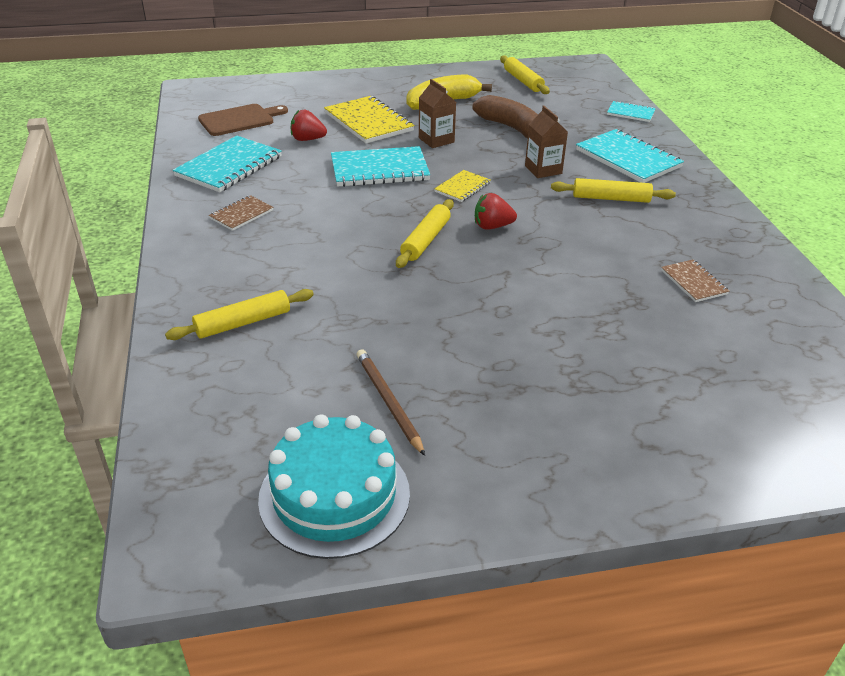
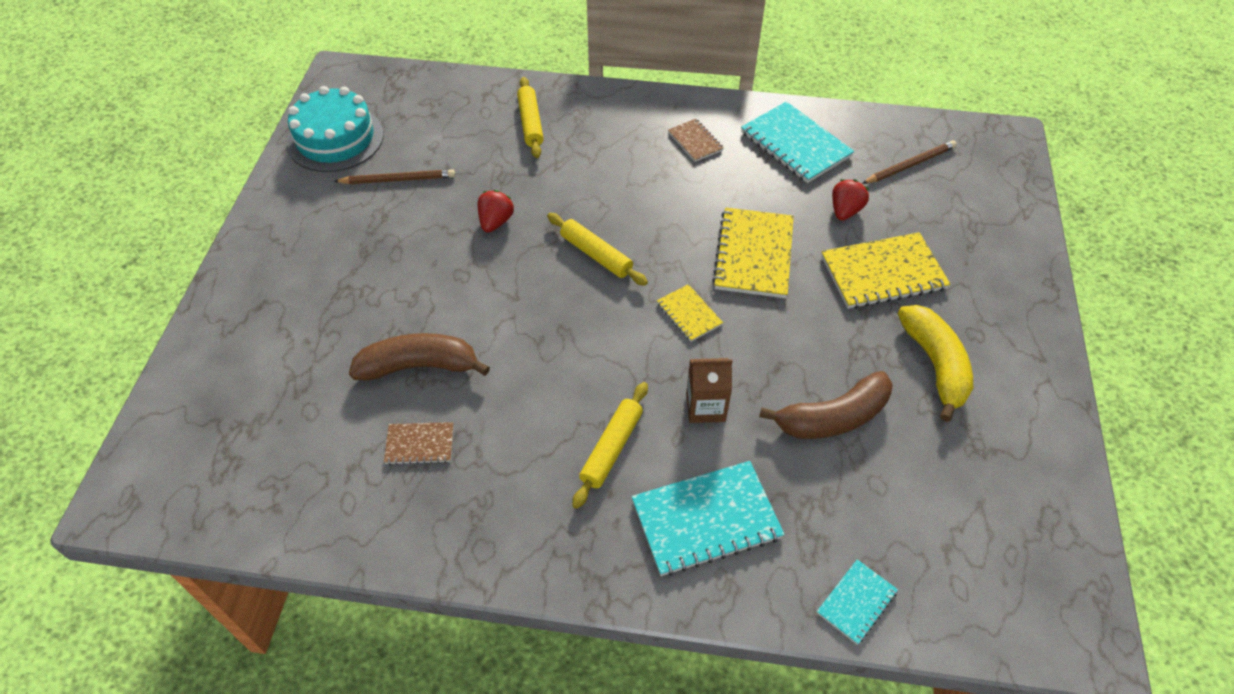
camera: 110 degrees right, 15 degrees up
brown cutting board [198,104,288,136] -> brown pencil [862,140,957,184]
turquoise notebook [331,146,430,187] -> yellow notebook [712,207,794,298]
brown carton [419,79,456,148] -> none
red strawberry [475,193,517,230] -> red strawberry moved to [478,190,514,233]
yellow rolling pin [500,55,550,94] -> none
none -> brown banana [349,333,490,381]

